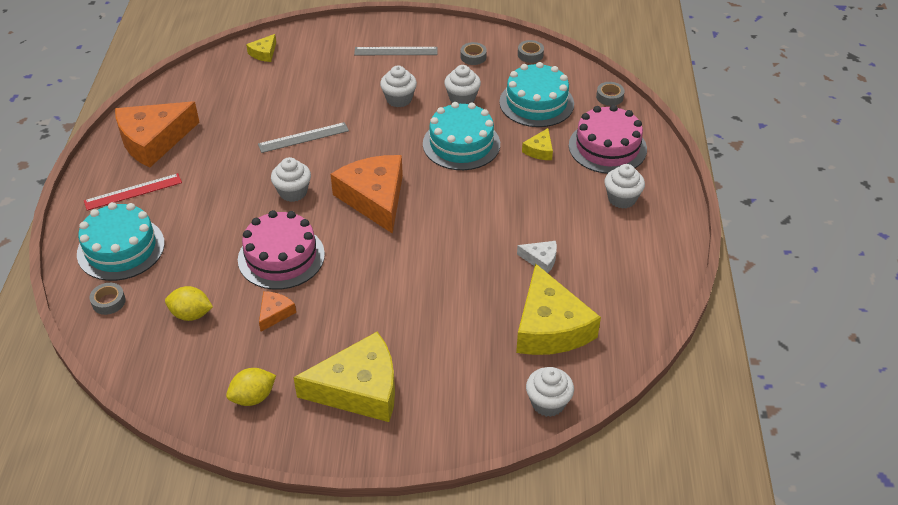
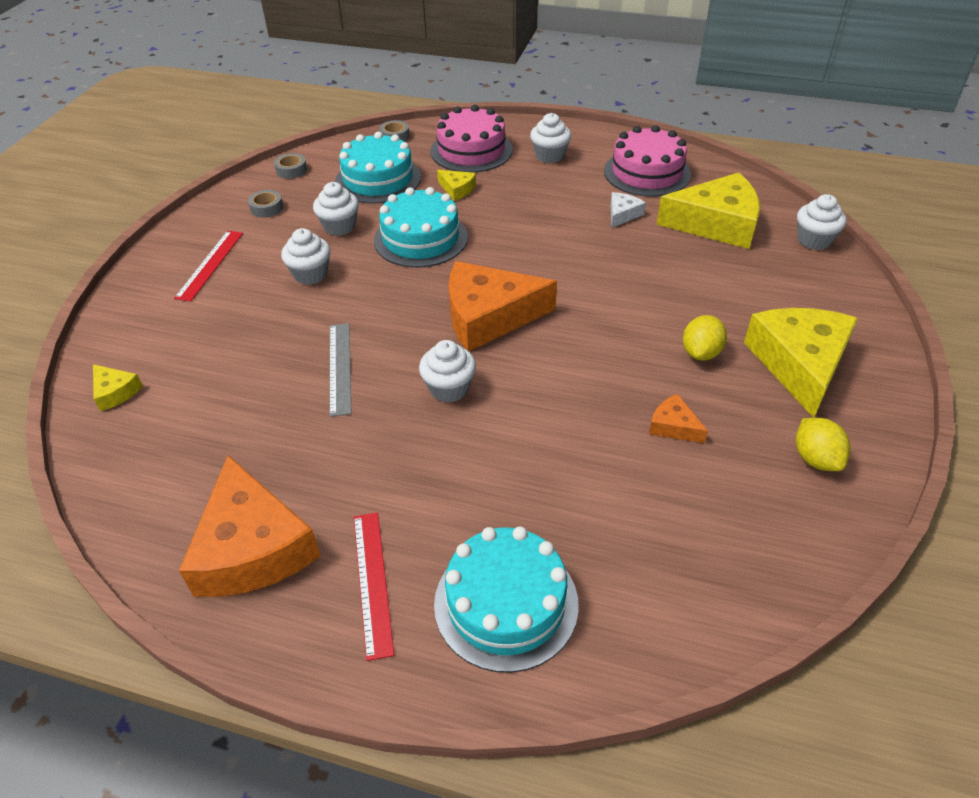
camera: 75 degrees left, 0 degrees up
grey tape [89,283,126,315] -> none
yellow lemon [165,286,213,321] -> yellow lemon moved to [683,315,727,361]
pink cake [238,210,325,290] -> pink cake moved to [604,125,691,197]
grey ruler [354,47,437,55] -> red ruler [174,231,243,302]

